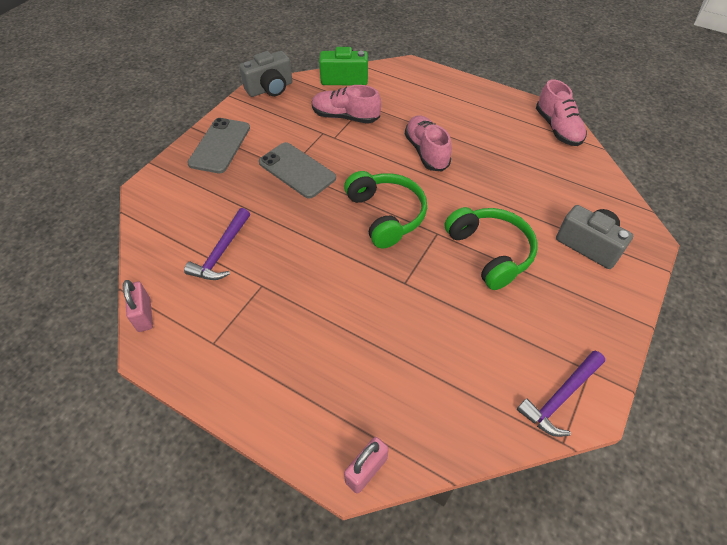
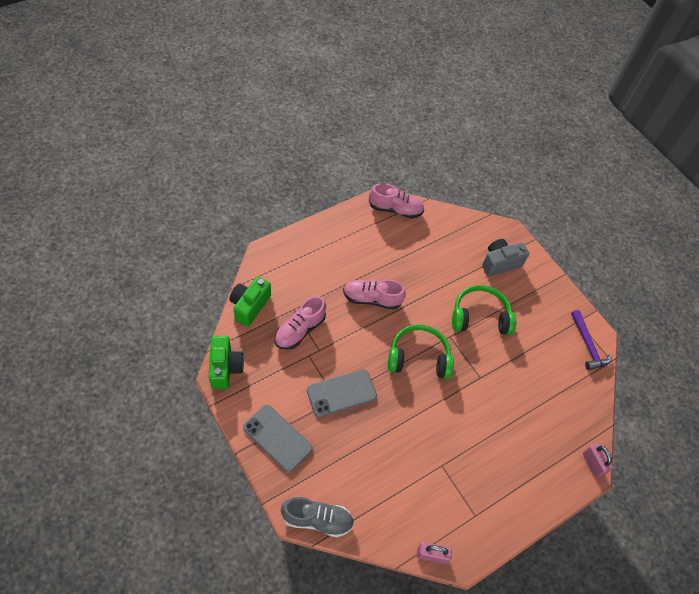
camera: 70 degrees left, 5 degrees up
purple hammer [184,208,250,280] -> none
grey camera [239,51,292,97] -> green camera [209,336,244,389]
none -> grey shoe [281,497,354,537]

